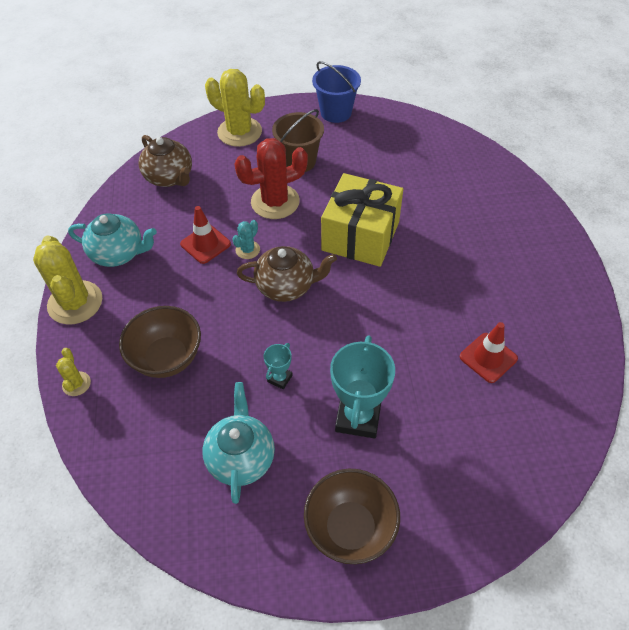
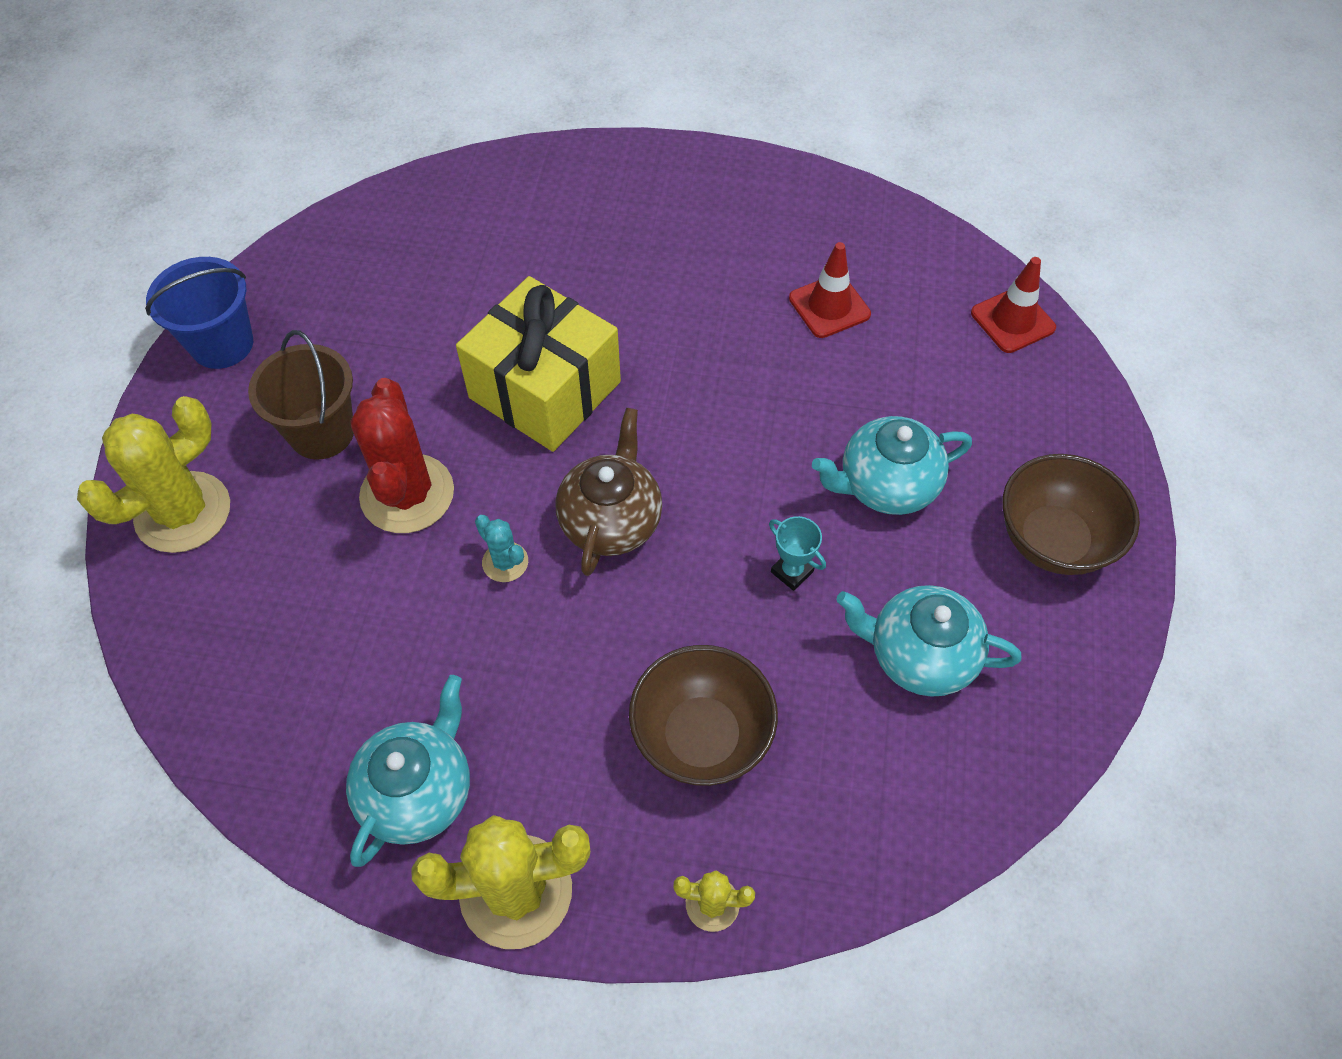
camera: 75 degrees left, 5 degrees up
brown teapot [139,135,192,187] -> none
red traffic cone [180,206,231,264] -> red traffic cone moved to [971,257,1056,353]
turquoise trophy [330,335,395,439] -> turquoise teapot [812,416,972,515]

